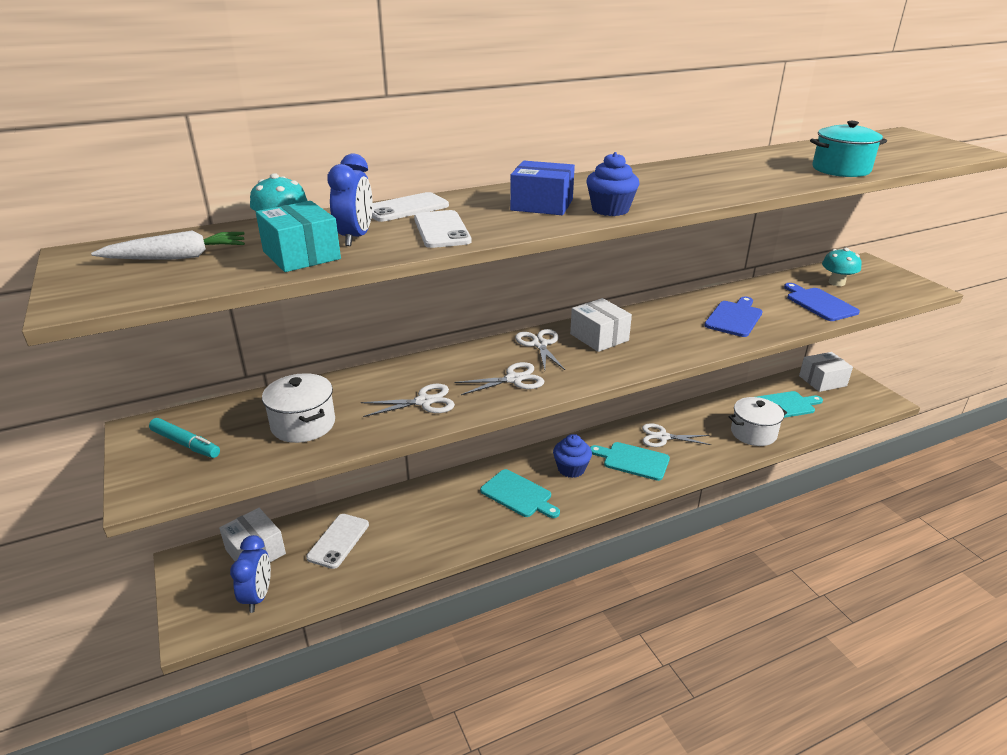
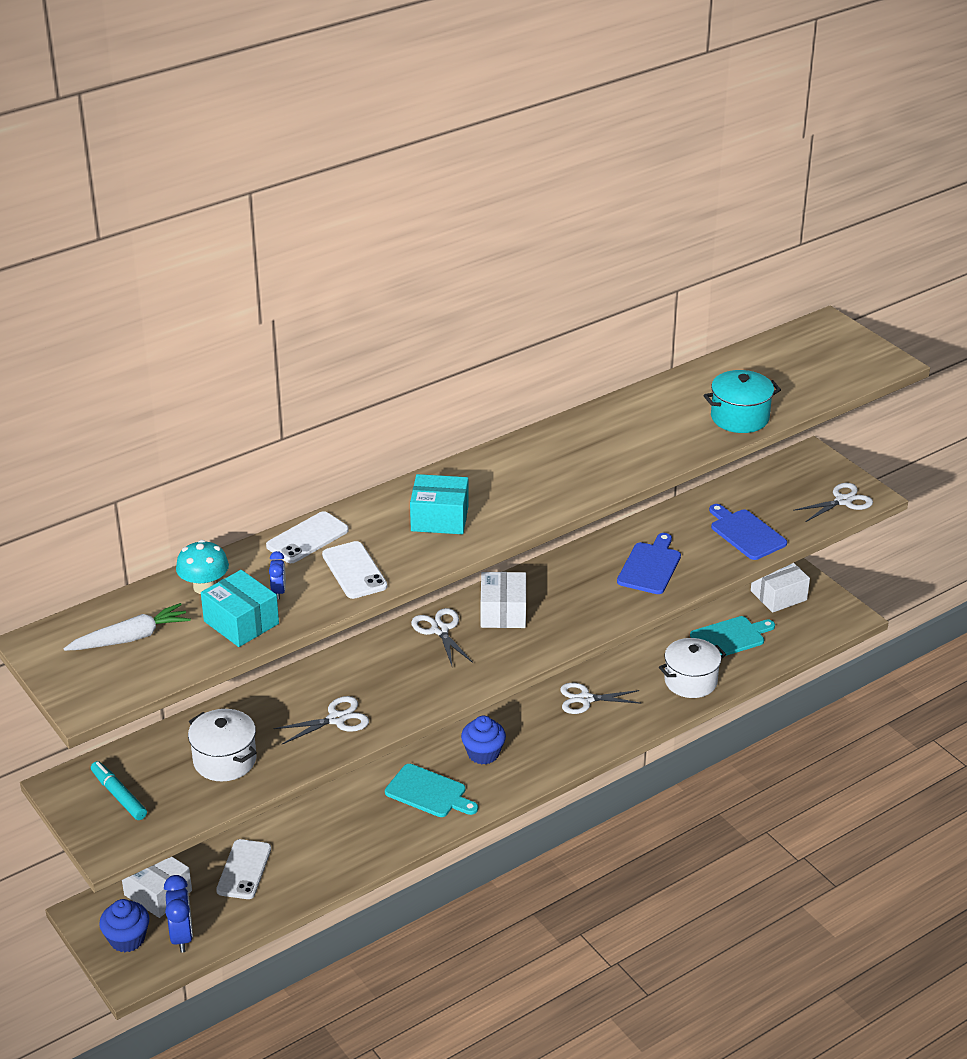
camera: 10 degrees left, 5 degrees up
turquoise marker [149,418,220,458] -> turquoise marker turned 150 degrees counterclockwise [91,761,147,820]
blue clock [327,154,373,246] -> blue clock [269,551,286,600], size x0.58
white scissors [455,362,544,395] -> white scissors moved to [793,483,873,522]
blue box [510,161,575,215] -> turquoise box [410,474,469,534]
white box [570,298,632,352] -> white box turned 45 degrees clockwise [481,572,526,628]
blue cupcake [586,152,639,216] -> blue cupcake moved to [99,899,149,952]
turquoise cutting board [590,442,670,481] -> none
turquoise mushroom [822,248,862,286] -> none

